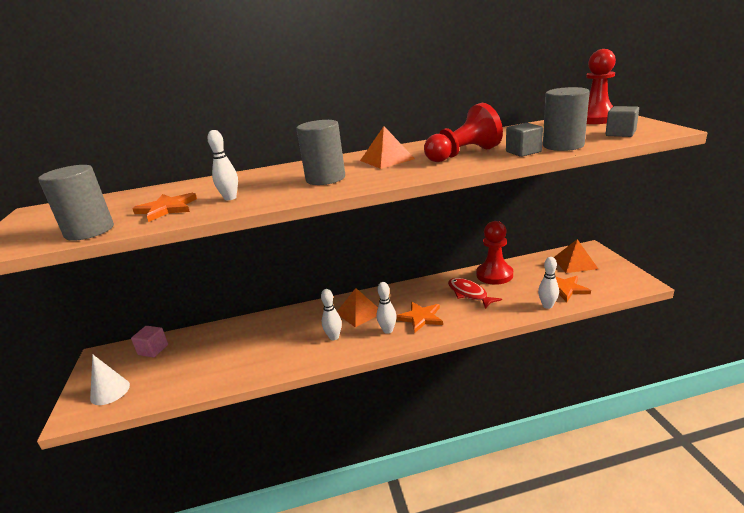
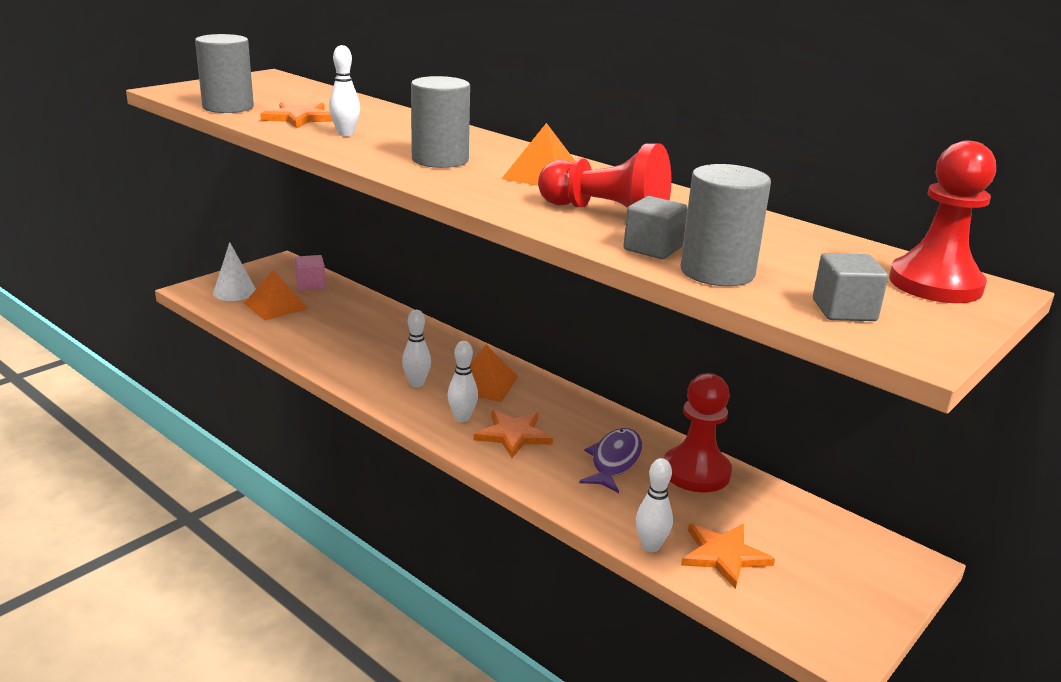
camera: 50 degrees right, 0 degrees up
red fish [448,278,502,309] -> purple fish [579,428,642,493]
orange pyramid [554,239,598,273] -> orange pyramid moved to [244,270,308,320]

